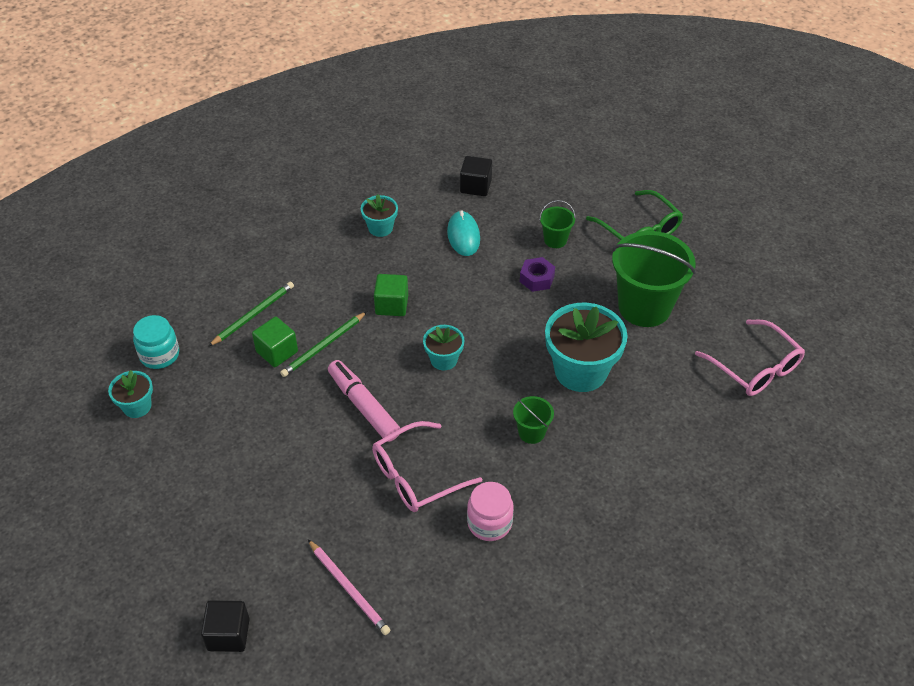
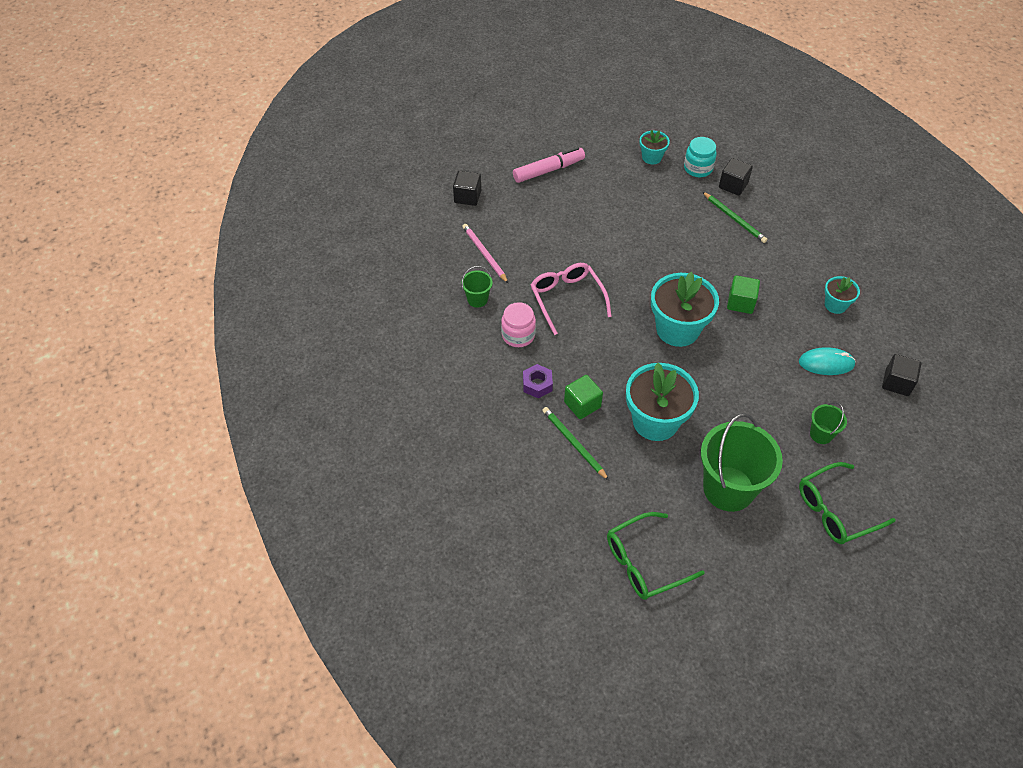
camera: 100 degrees right, 5 degrees up
green cube [252,317,298,367] -> green cube moved to [564,375,603,419]
green pencil [280,312,367,377] -> green pencil moved to [542,407,609,480]
pink pencil [308,540,390,635] -> pink pencil turned 90 degrees clockwise [462,224,509,284]
pink marker [328,360,400,442] -> pink marker moved to [513,147,585,183]
turquoise flower pot [423,325,465,370] -> turquoise flower pot [651,272,719,347], size x1.92
green bucket [513,396,554,444] -> green bucket moved to [461,266,493,308]
purple nut [520,257,555,292] -> purple nut moved to [523,364,553,399]
pink glasses [695,320,805,396] -> green glasses [607,512,705,600]
none -> black cube [719,158,753,195]

